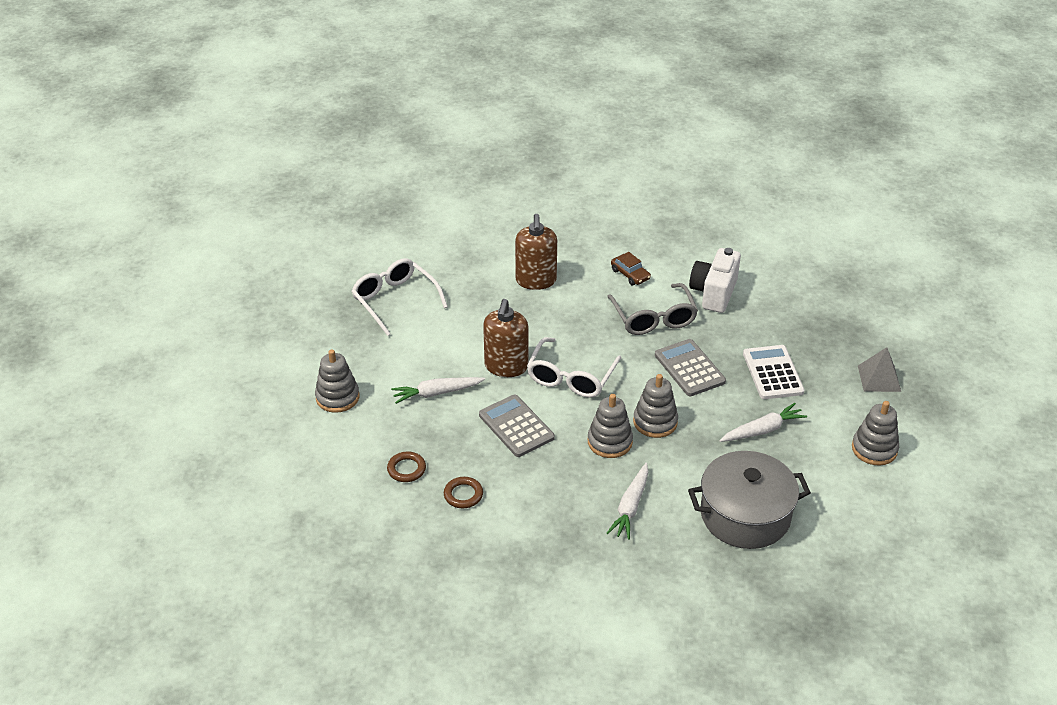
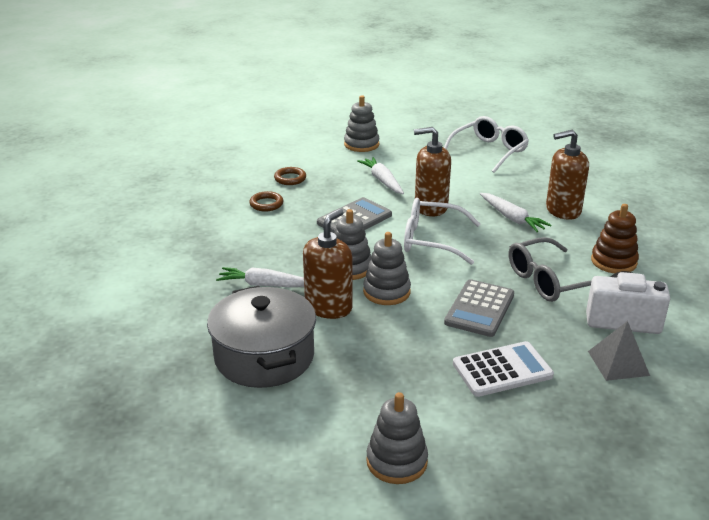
camera: 80 degrees right, 10 degrees down
brown car [611,252,651,286] -> brown stacking toy [591,204,639,273]
grey calculator [655,339,726,396] -> grey calculator turned 150 degrees clockwise [444,279,514,337]
white carrot [720,403,807,442] -> white carrot moved to [480,193,552,232]
grey pyramid [858,347,901,392] -> grey pyramid moved to [588,321,650,381]
none -> brown soap dispenser [303,209,353,319]

